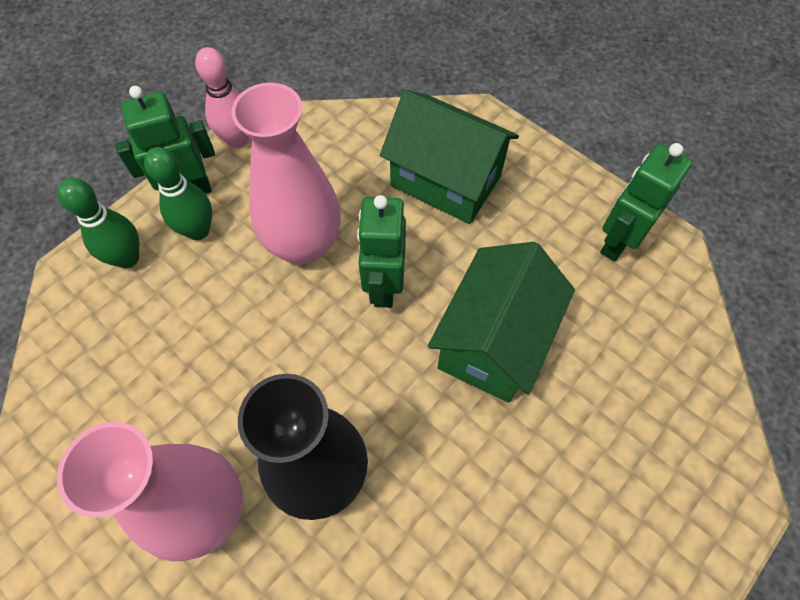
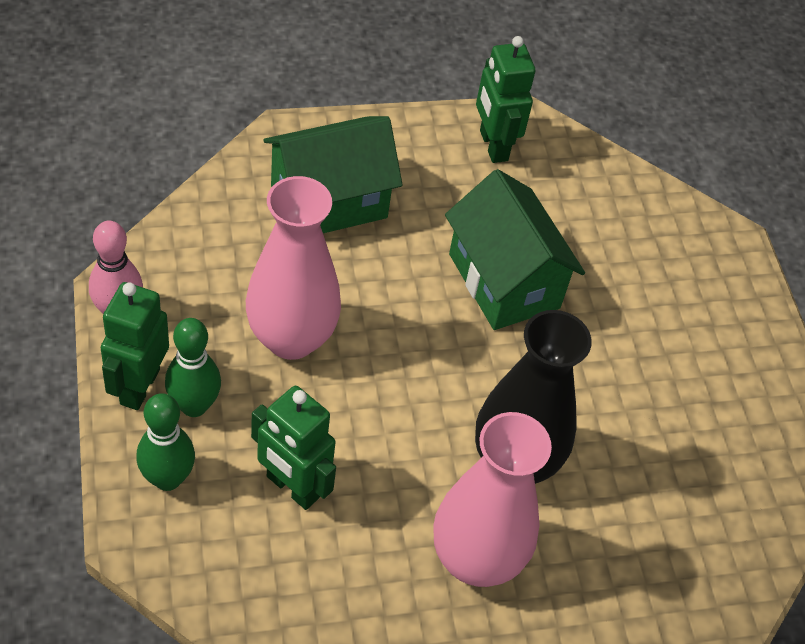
camera: 60 degrees left, 10 degrees down
green robot [357,195,406,308] -> green robot moved to [251,386,336,510]

